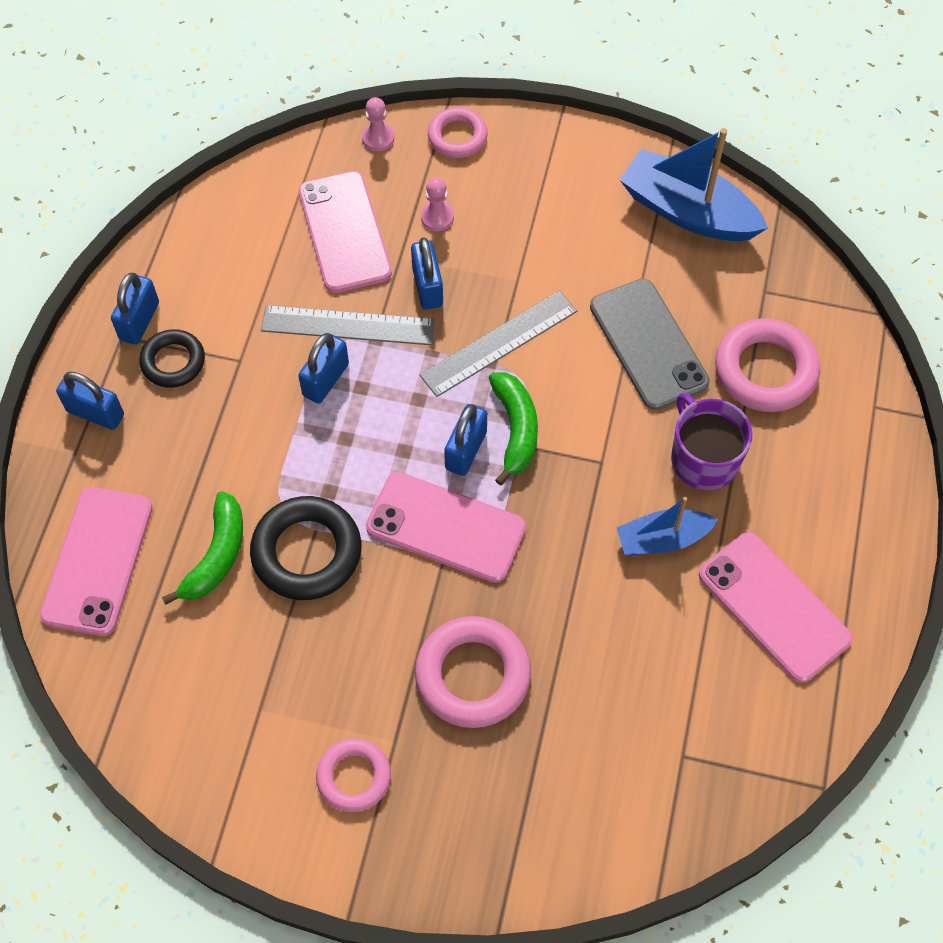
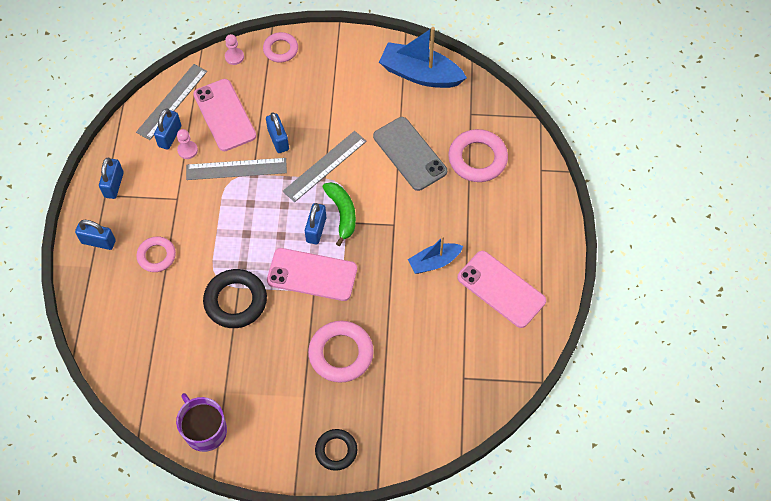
camera: 10 degrees left, 0 degrees up
pink phone [40,487,153,636] -> none
black ring [139,329,205,388] -> black ring moved to [315,429,357,471]
green banana [162,491,243,605] -> none
blue padlock [298,333,349,404] -> blue padlock moved to [154,109,181,150]
pink ring [316,738,391,812] -> pink ring moved to [136,236,176,272]
pink pawn [421,178,454,231] -> pink pawn moved to [177,129,198,159]
purple mug [671,393,752,490] -> purple mug moved to [176,393,227,452]
none -> grey ruler [136,64,207,140]

